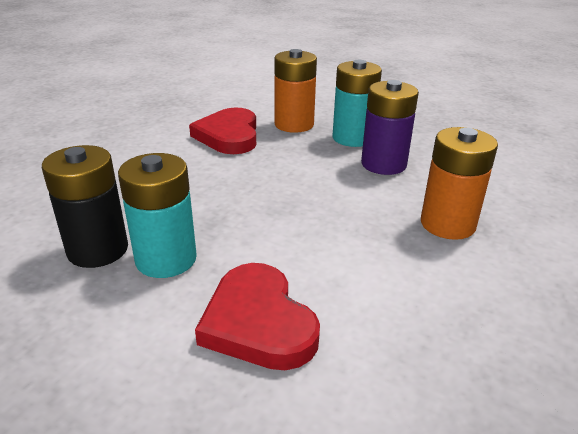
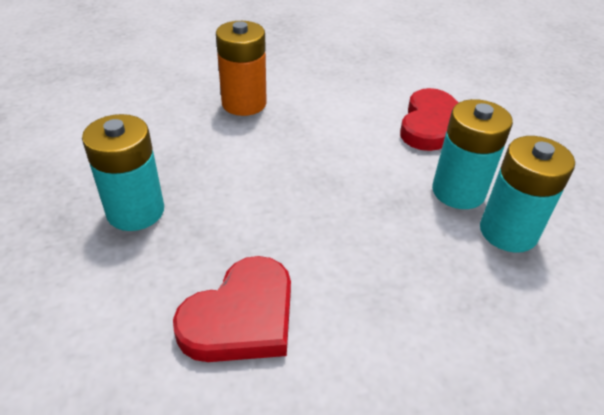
camera: 135 degrees left, 10 degrees up
black battery [42,145,128,268] -> turquoise battery [480,136,575,253]
orange battery [274,49,317,133] -> none
purple battery [361,80,419,175] -> none

